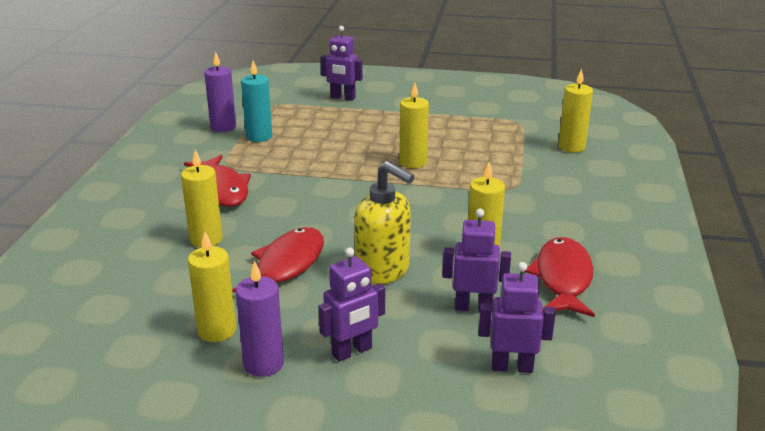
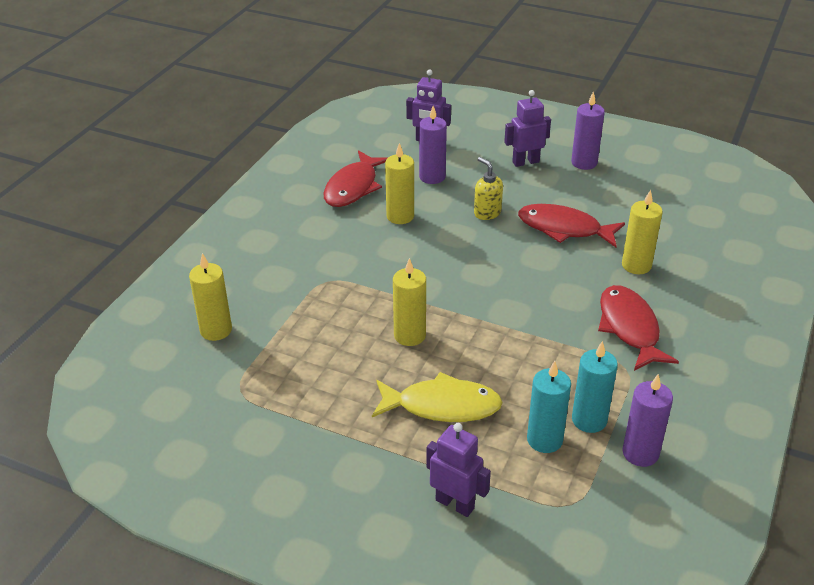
camera: 165 degrees left, 10 degrees up
yellow candle [188,231,236,342] -> none
red fish [232,227,324,293] -> red fish turned 75 degrees clockwise [518,204,625,247]
yellow soap dispenser [354,161,414,285] -> yellow soap dispenser [474,157,503,220], size x0.60
purple robot [443,209,511,312] -> purple candle [419,106,447,184]
none -> yellow fish [372,372,503,422]
none -> turquoise candle [527,361,571,453]

